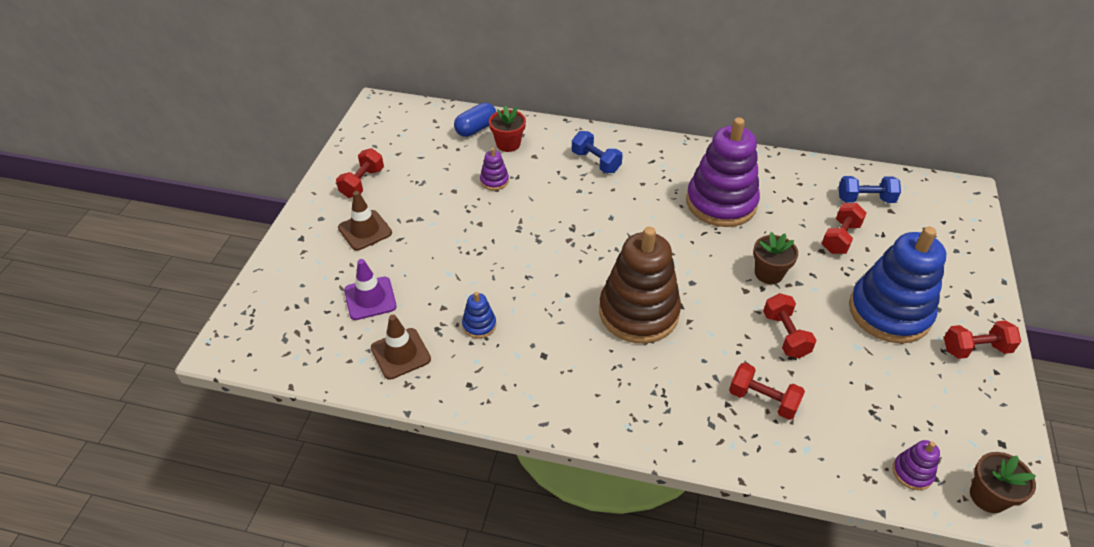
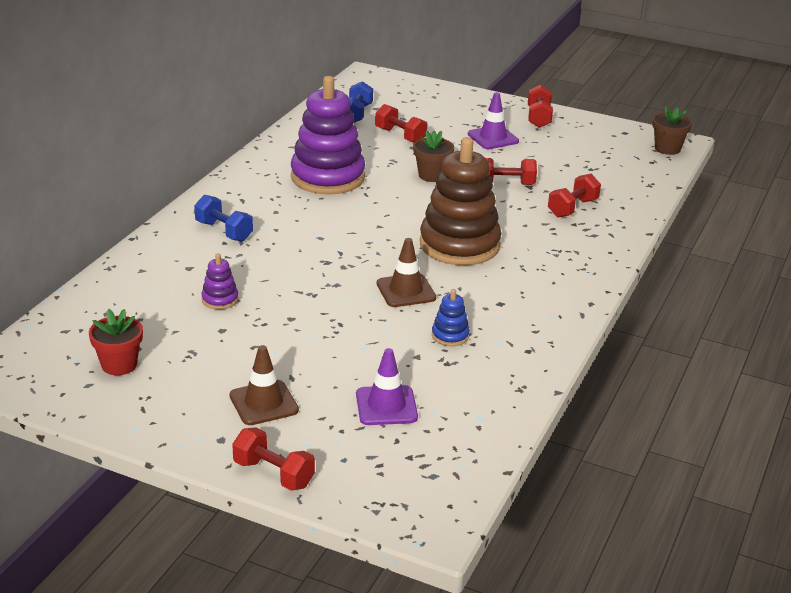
camera: 80 degrees left, 15 degrees down
red dumbbell [336,148,384,198] -> red dumbbell moved to [232,427,315,491]
brown traffic cone [371,315,431,380] -> brown traffic cone moved to [377,238,436,307]
blue capsule [454,103,496,137] -> none
red flower pot [489,105,526,152] -> red flower pot moved to [89,309,143,375]
blue dumbbell [572,131,623,173] -> blue dumbbell turned 75 degrees clockwise [194,195,253,242]
blue stacking toy [849,227,946,343] -> purple traffic cone [468,92,519,149]
purple stacking toy [893,440,940,490] -> none

